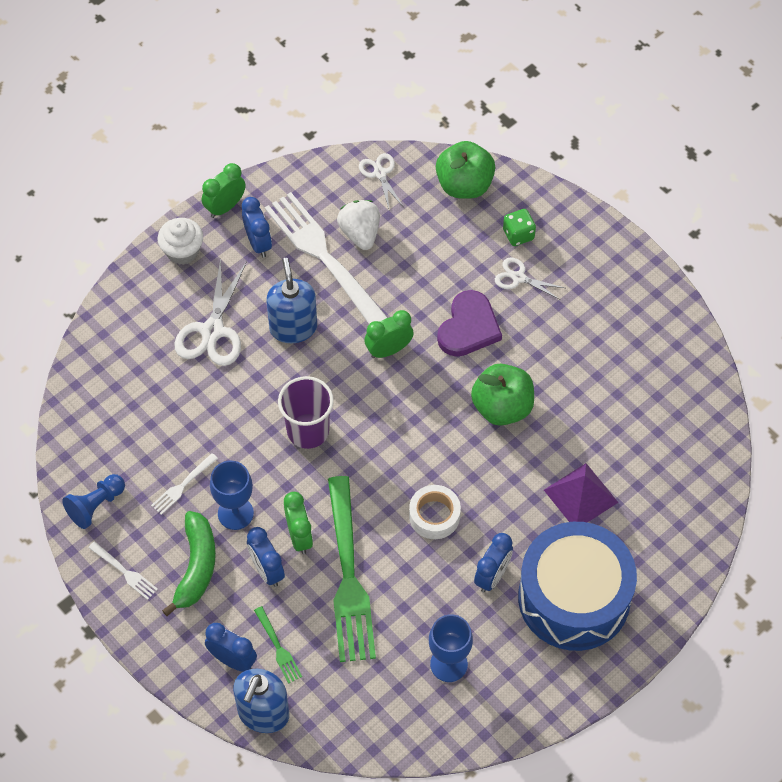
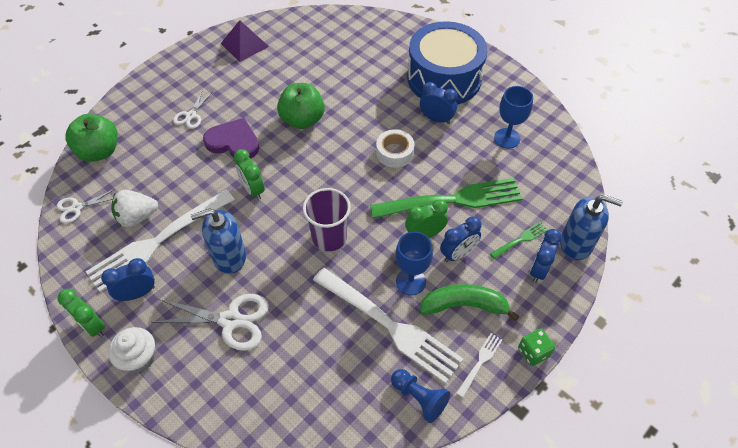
camera: 95 degrees left, 5 degrees down
white fork [151,453,218,515] -> white fork [313,268,463,384], size x2.35
green dice [503,209,536,246] -> green dice moved to [518,329,555,366]
purple pyramid [544,463,619,523] -> purple pyramid moved to [221,20,269,62]

